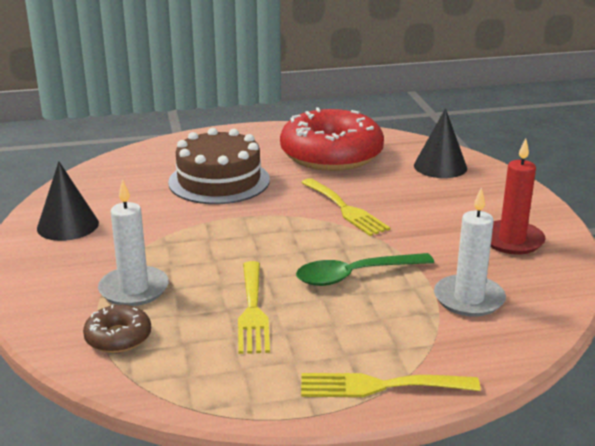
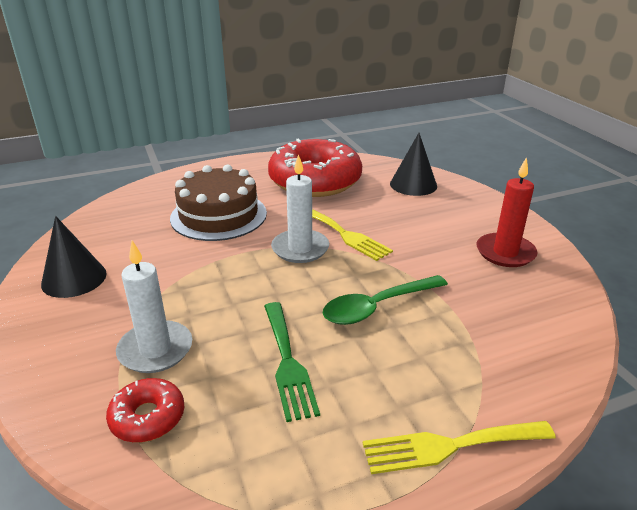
camera: 10 degrees left, 5 degrees up
brown donut [83,305,151,353] -> red donut [106,378,185,443]
yellow fork [238,261,270,354] -> green fork [264,302,320,422]
white candle [434,187,506,317] -> white candle moved to [271,154,329,263]

